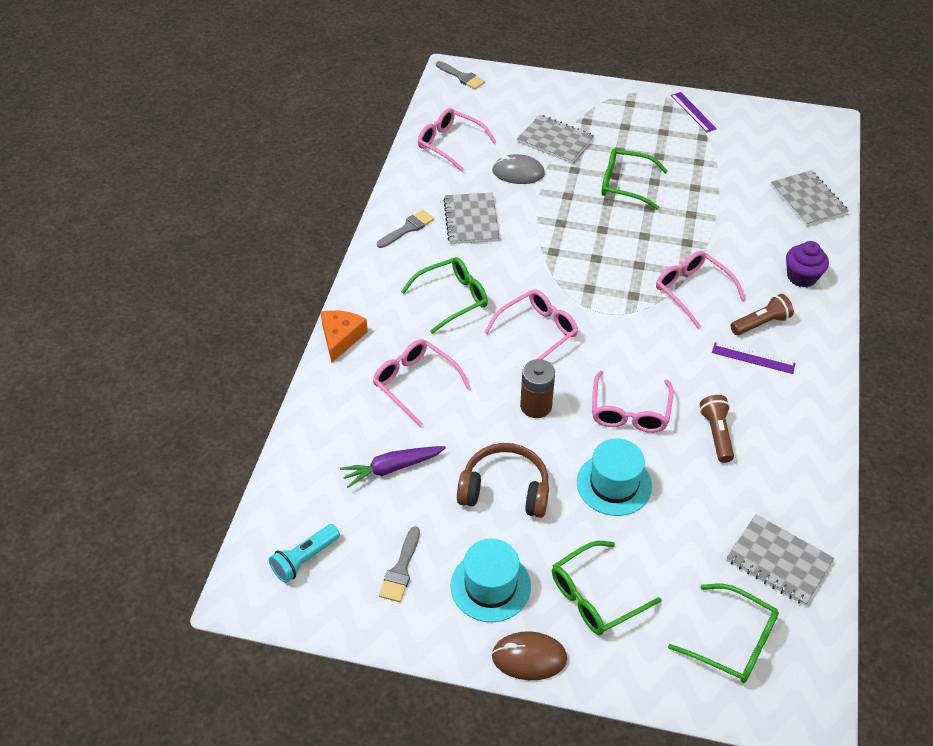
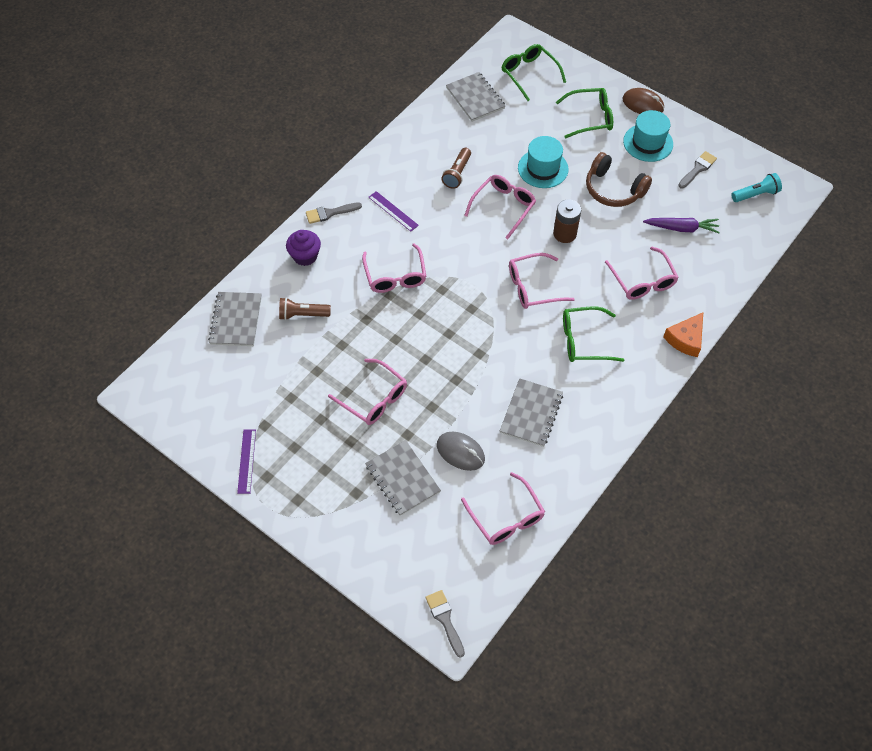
camera: 155 degrees left, 10 degrees up
grey brush [377,210,434,248] -> grey brush moved to [306,202,362,224]
green glasses [602,148,668,210] -> pink glasses [328,359,407,425]
brown flashlight [731,294,794,335] -> brown flashlight moved to [279,297,331,320]

